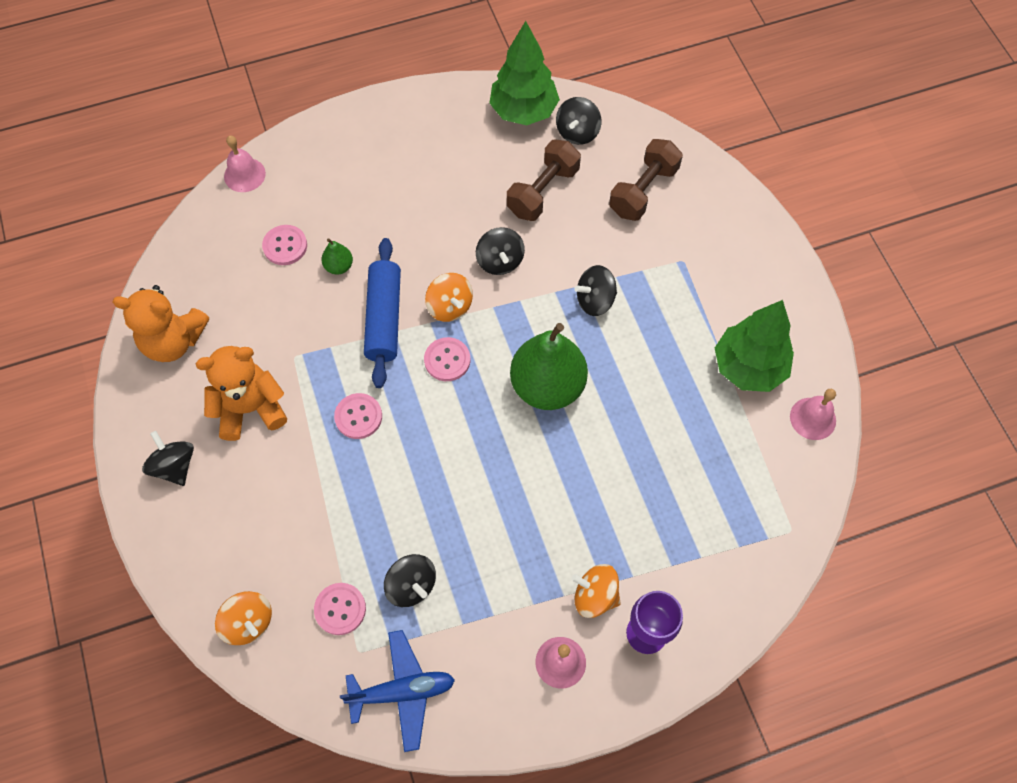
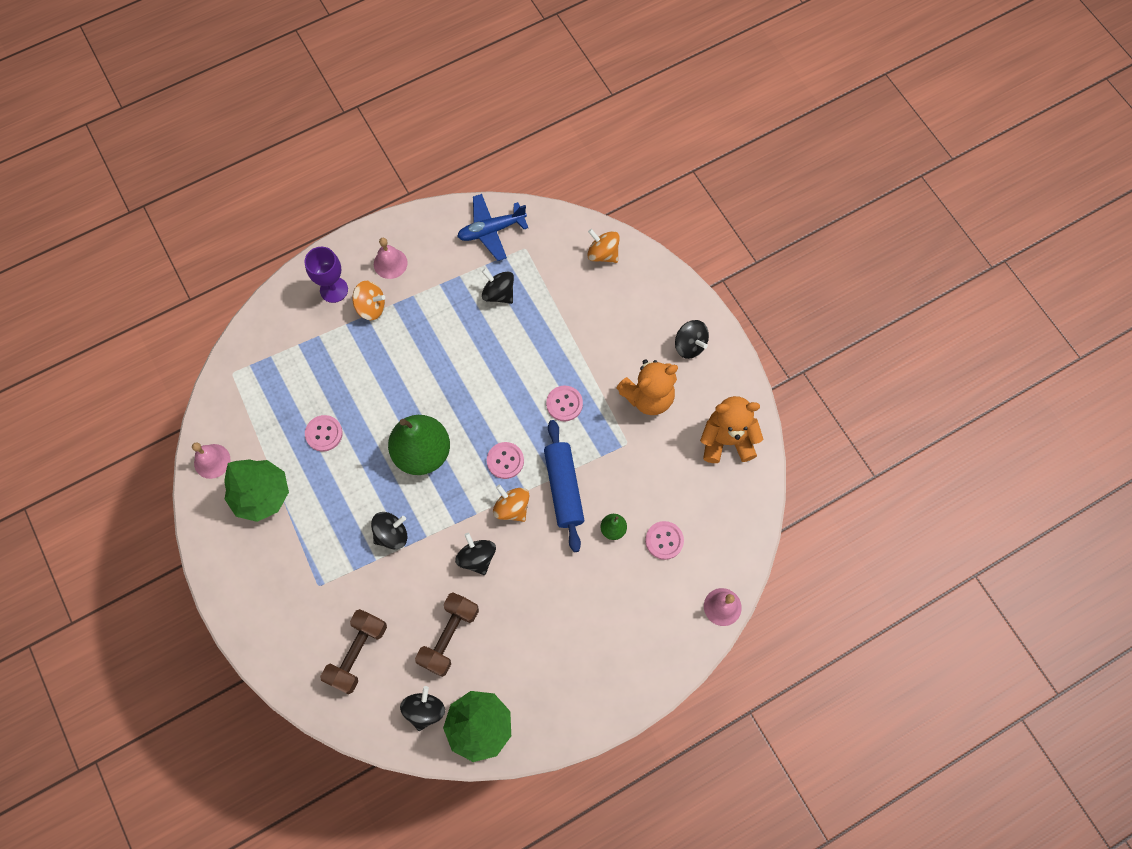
camera: 170 degrees right, 5 degrees up
pink button [314,583,366,635] -> pink button moved to [305,415,343,452]

